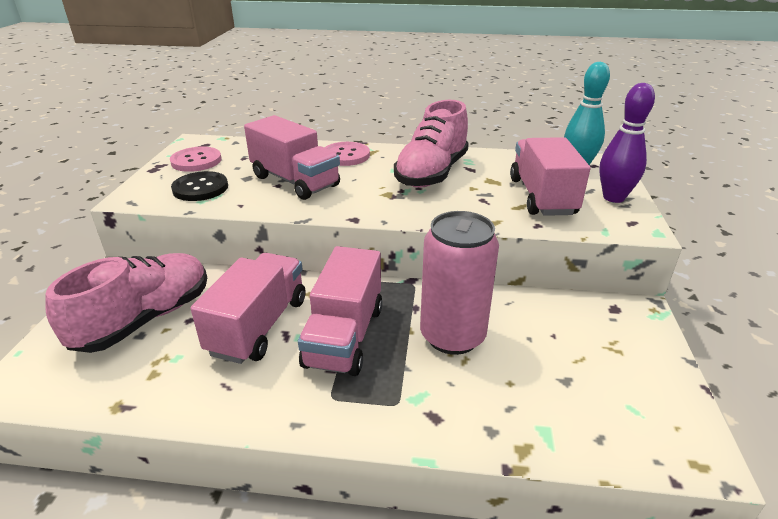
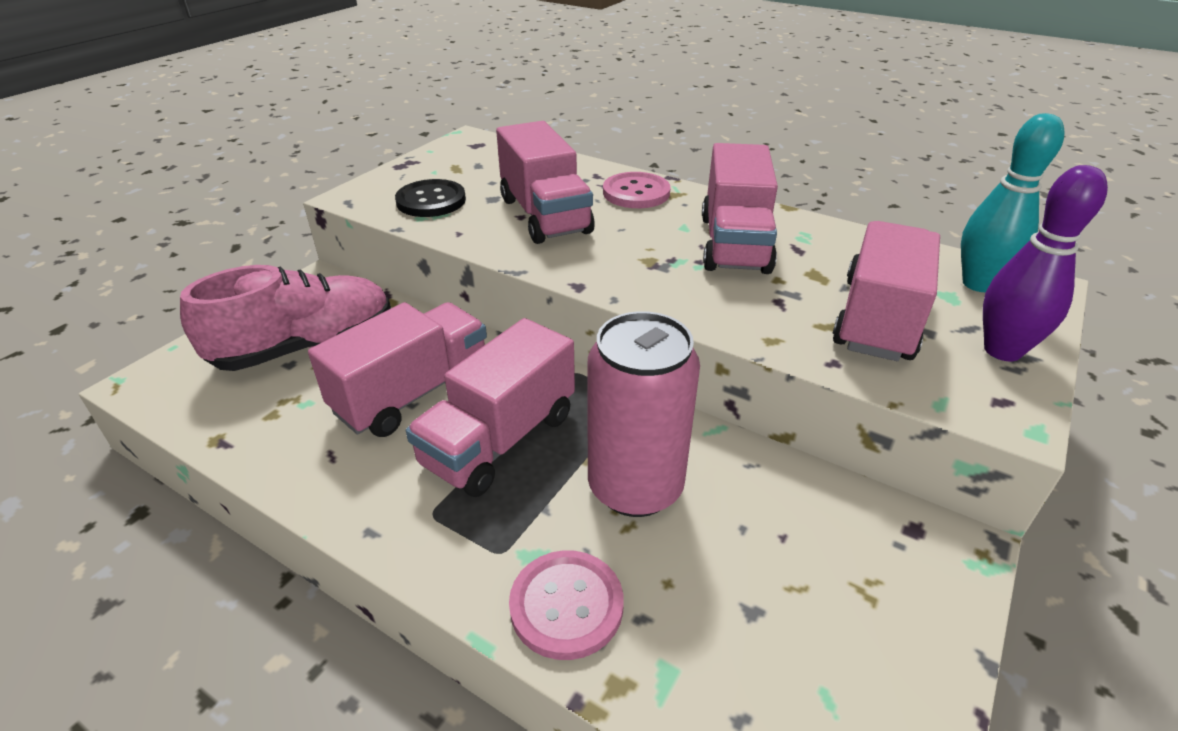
camera: 25 degrees right, 5 degrees up
pink button [170,147,222,172] -> pink button moved to [509,550,624,660]
pink shoe [394,100,469,188] -> pink truck [702,143,778,274]

